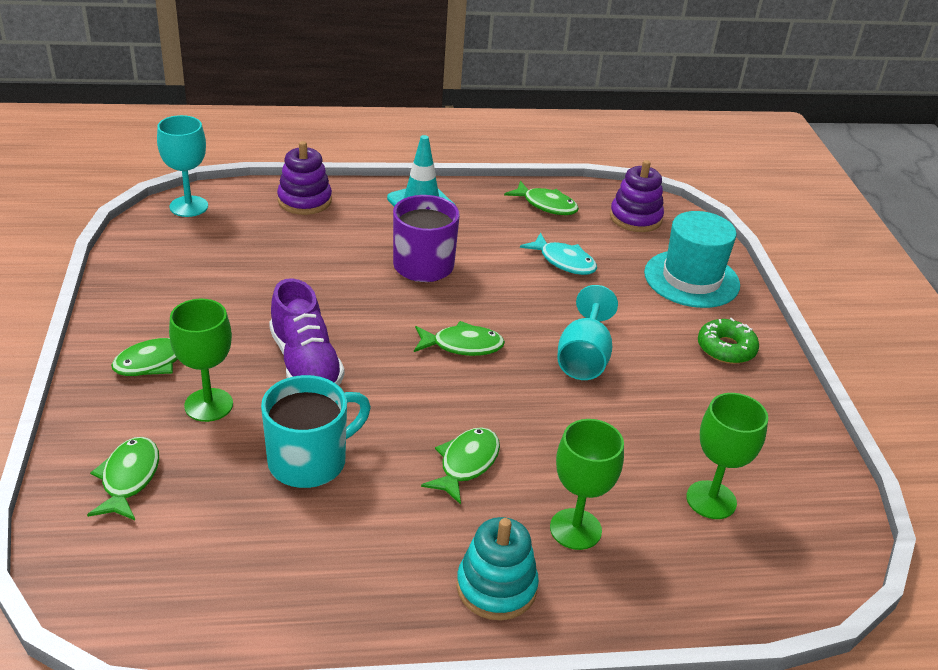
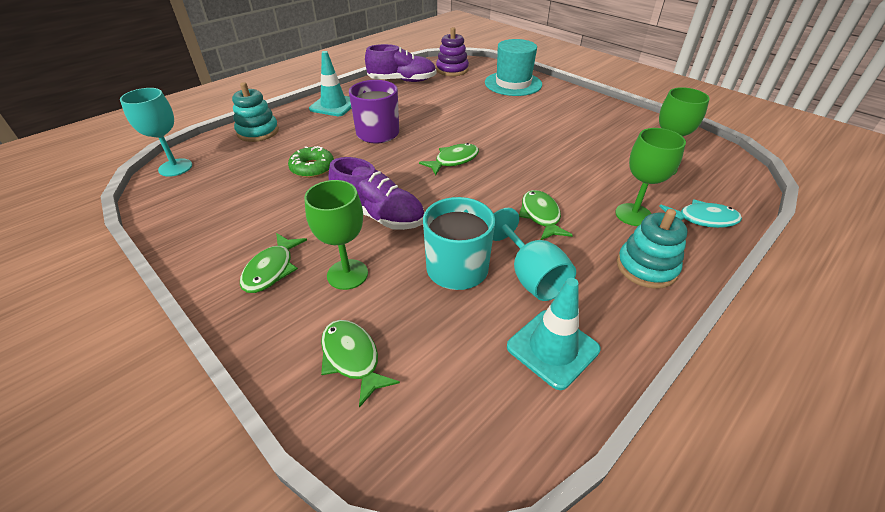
camera: 35 degrees left, 5 degrees up
purple stacking toy [277,141,332,215] -> turquoise stacking toy [232,82,279,142]
green fish [504,181,579,215] -> purple shoe [365,44,436,82]
turquoise fish [520,233,597,275] -> turquoise fish moved to [659,200,742,228]
turquoise goblet [557,285,618,380] -> turquoise goblet moved to [493,208,576,301]
green donut [698,318,759,364] -> green donut moved to [288,146,334,178]
none -> turquoise traffic cone [507,278,601,390]

